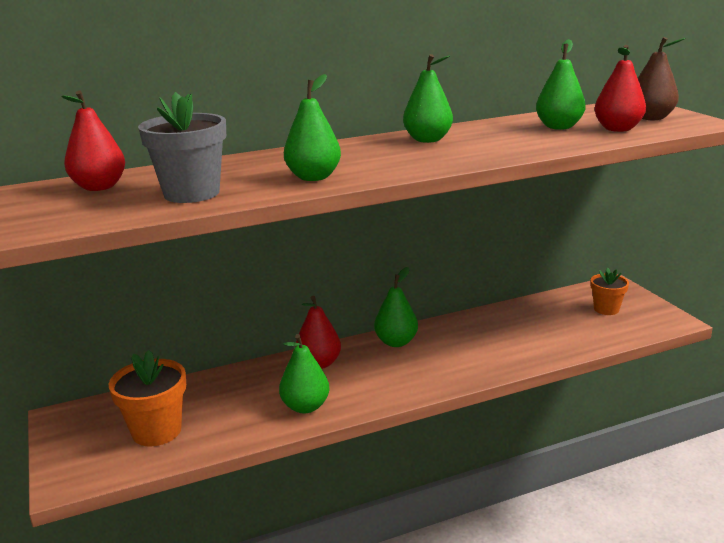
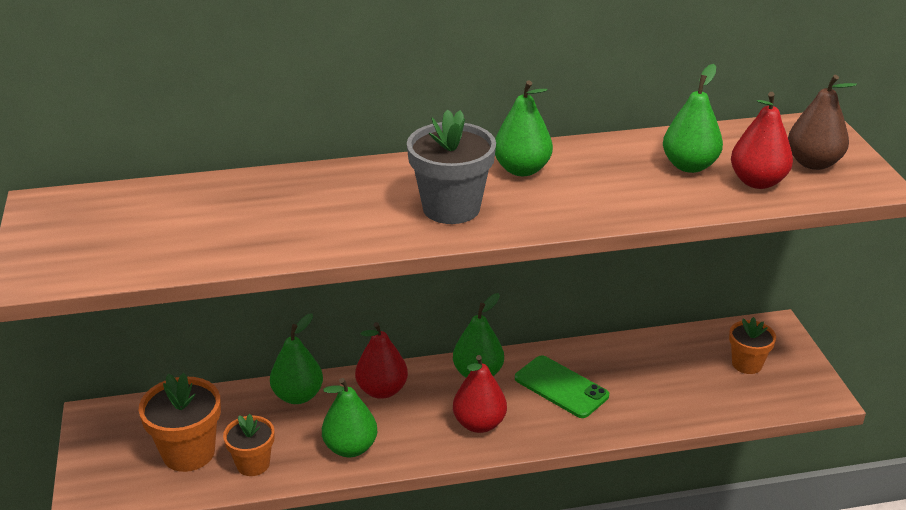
camera: 10 degrees right, 10 degrees up
red pear [62,90,125,191] -> red pear moved to [453,355,507,433]
grey flower pot [138,92,226,203] -> grey flower pot moved to [407,109,496,224]
green pear [284,74,341,181] -> green pear moved to [270,313,323,404]
none -> orange flower pot [223,414,274,476]
none -> green phone [515,355,609,418]

